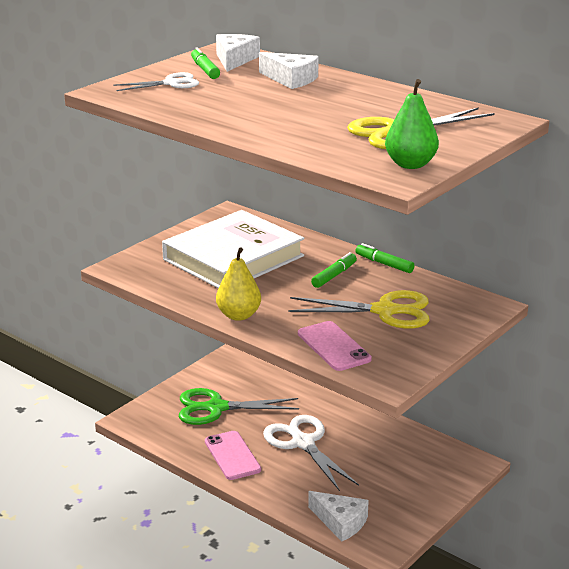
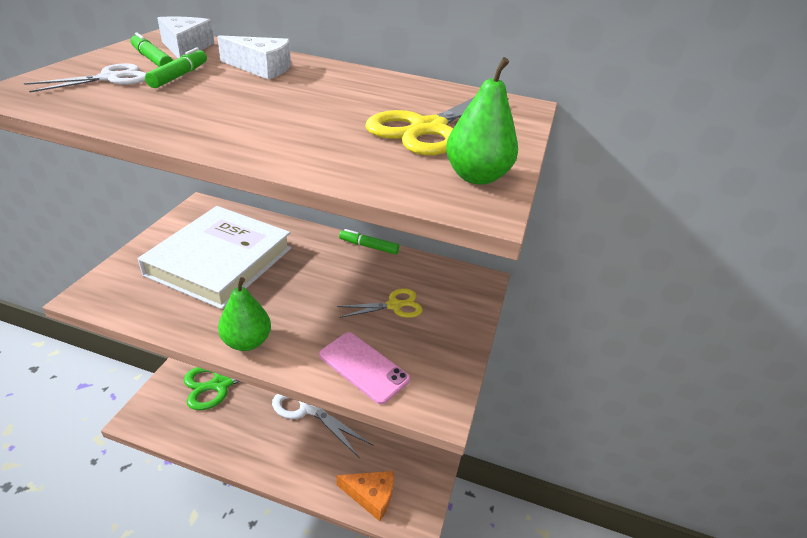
camera: 25 degrees left, 10 degrees up
pink phone [205,431,261,480] -> none
yellow pear [216,247,261,321] -> green pear [218,277,271,351]
yellow scissors [288,290,429,329] -> yellow scissors [337,288,423,318], size x0.60
white cheese [308,491,369,542] -> orange cheese [337,471,394,521]
green marker [311,252,357,288] -> green marker moved to [145,48,207,88]

